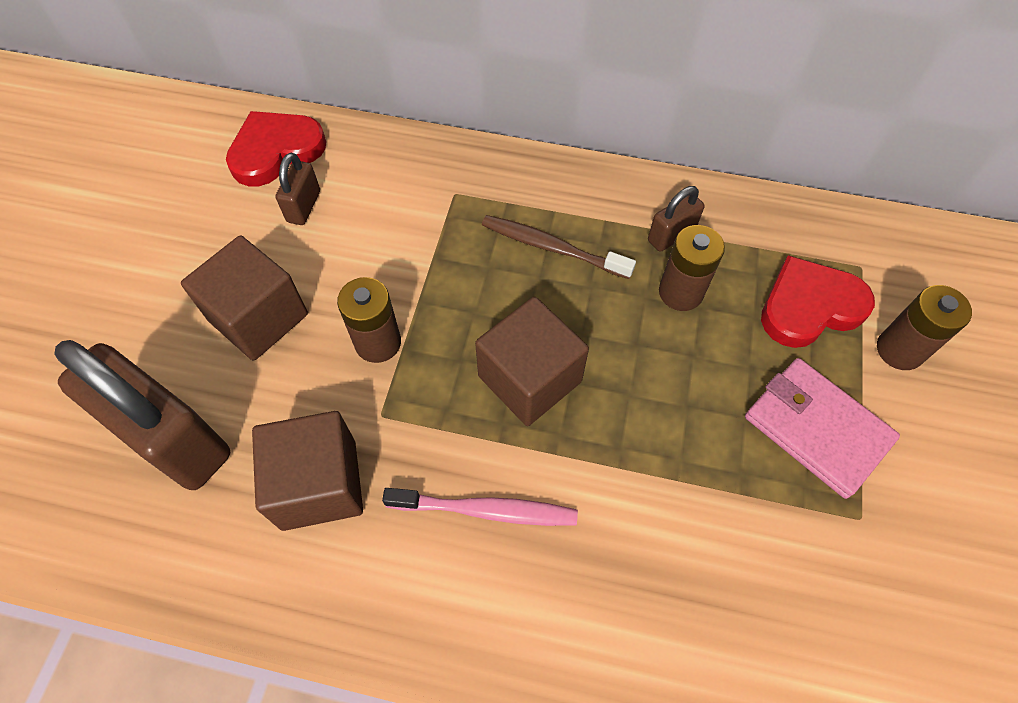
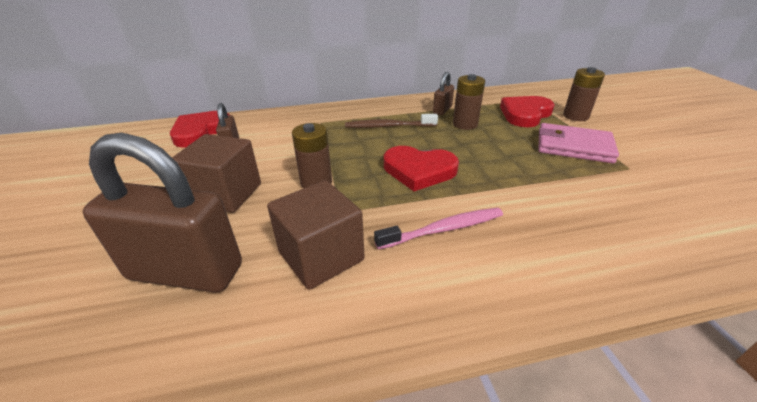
camera: 25 degrees left, 25 degrees down
brown cube [475,297,589,426] -> red heart [384,146,459,191]

